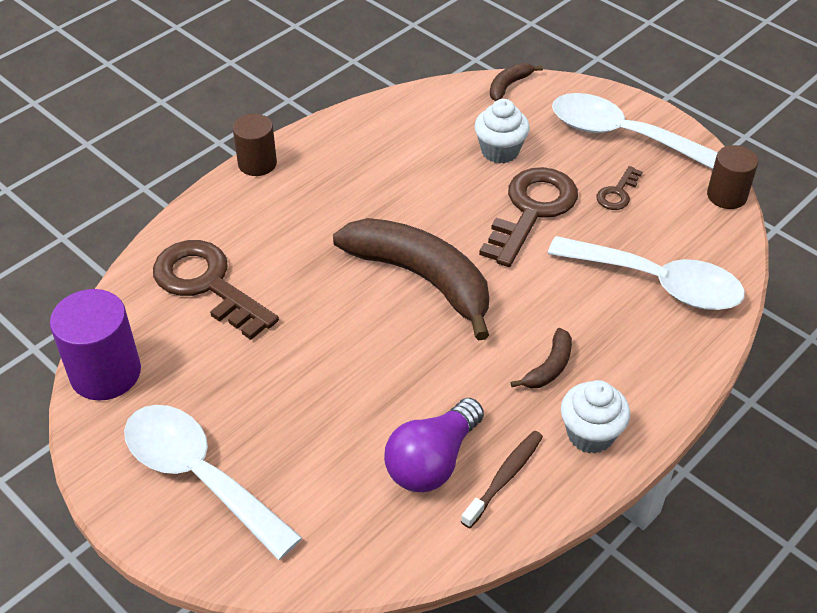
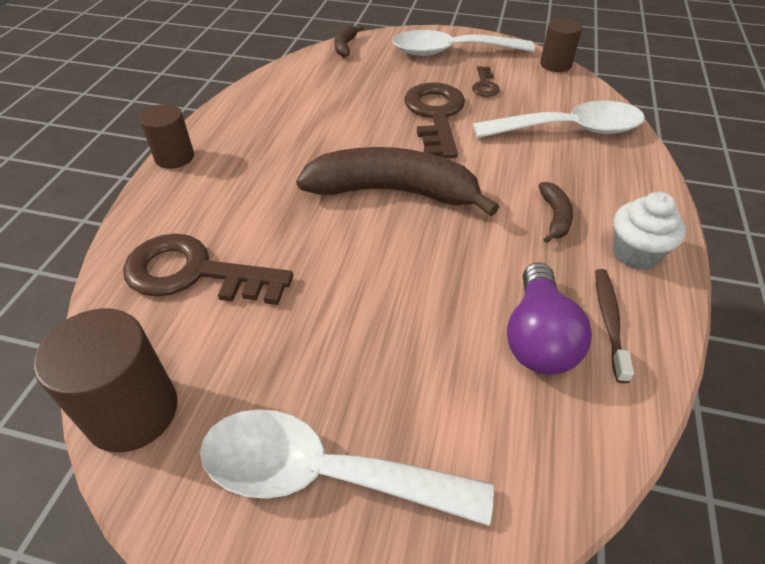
camera: 30 degrees left, 0 degrees up
purple cylinder [50,289,141,401] -> brown cylinder [34,308,178,453]
white cupcake [474,99,530,164] -> none

